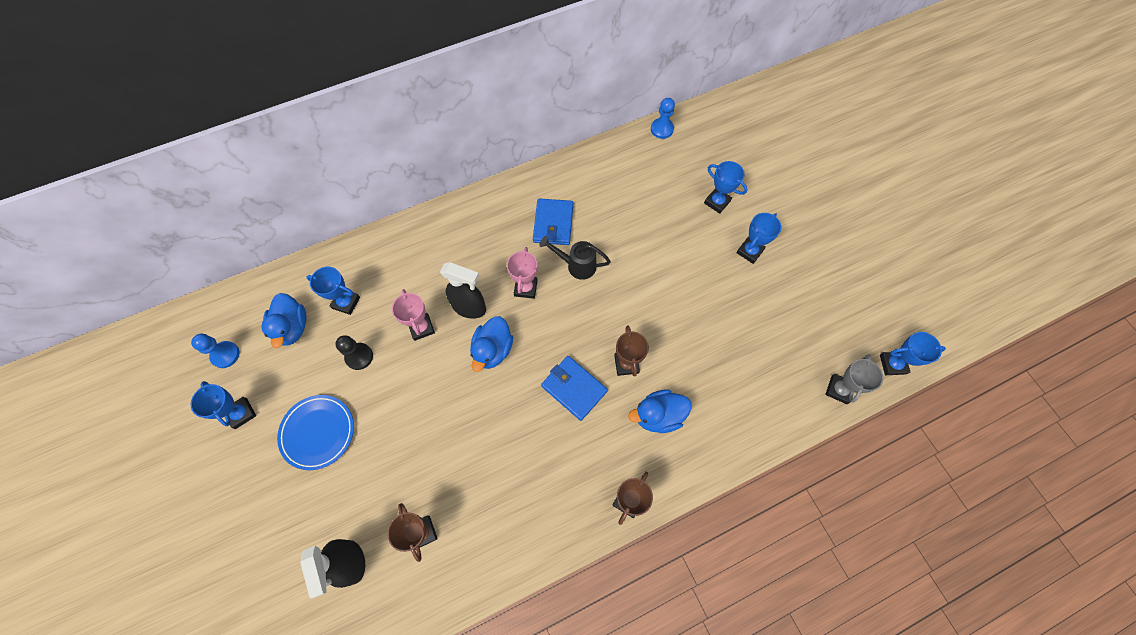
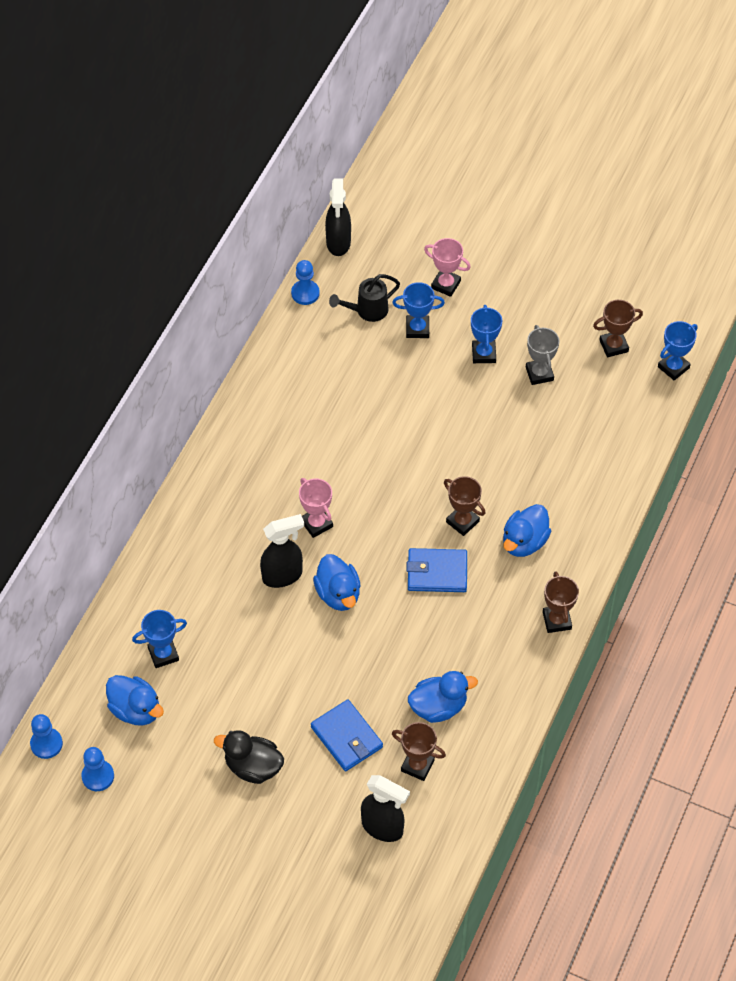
camera: 40 degrees left, 10 degrees down
blue trophy [191,381,256,429] -> none
blue plate [277,395,354,470] -> black duck [214,730,284,784]
black pawn [335,335,373,370] -> none
pink trophy [392,289,435,341] -> pink trophy moved to [424,238,471,297]
blue wallet [533,198,573,245] -> blue wallet moved to [311,699,383,771]
black watering can [539,236,611,280] -> black watering can moved to [329,274,400,322]
grey trophy [825,354,883,404] -> grey trophy moved to [526,325,560,385]
none -> blue pawn [30,714,63,759]
none -> black spray bottle [325,179,351,256]
none -> blue duck [408,671,478,723]
none -> brown trophy [593,300,643,357]

